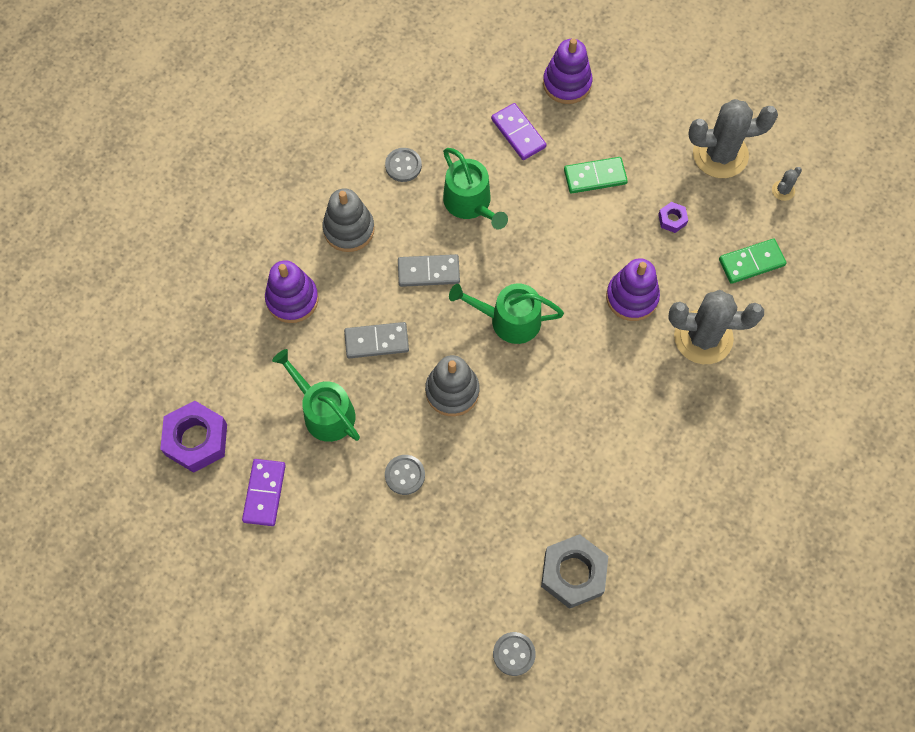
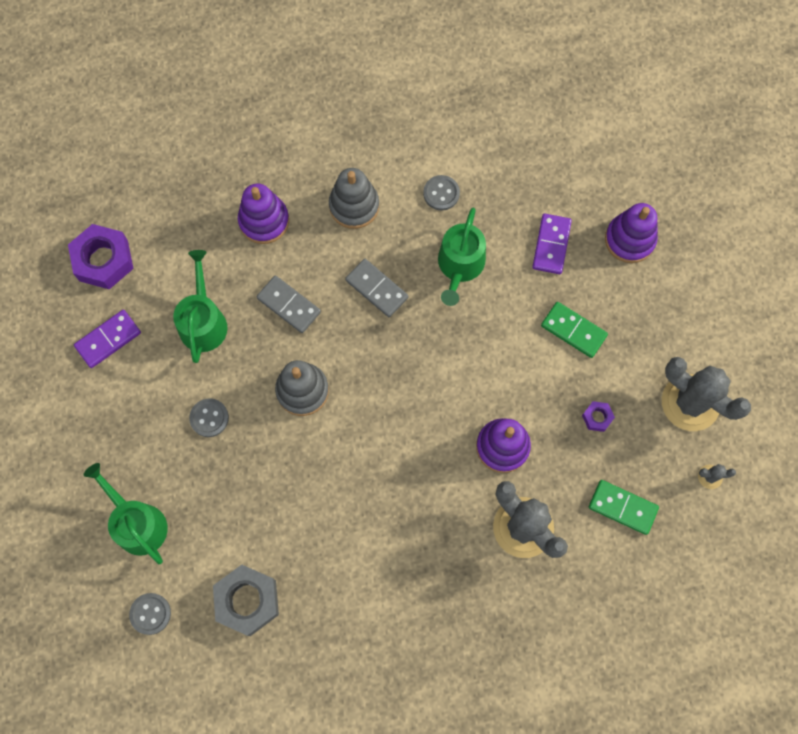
camera: 45 degrees right, 5 degrees up
green watering can [449,284,564,344] -> green watering can moved to [83,463,168,564]

